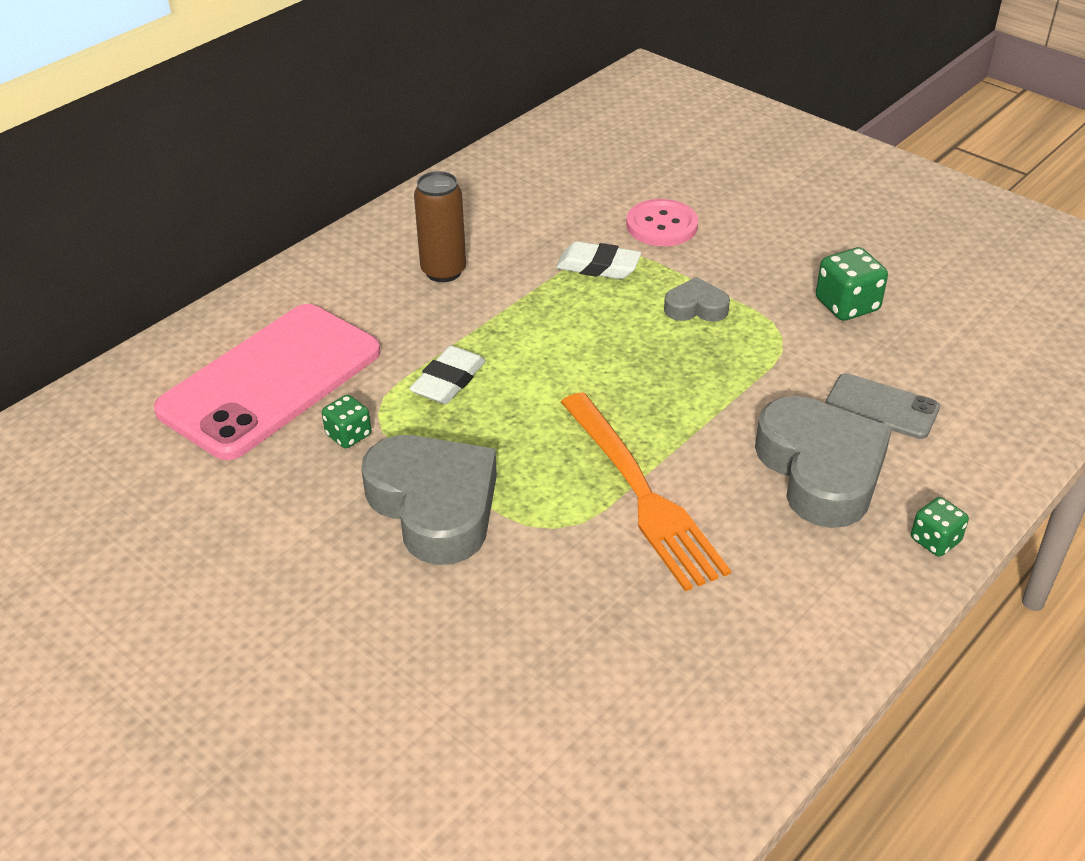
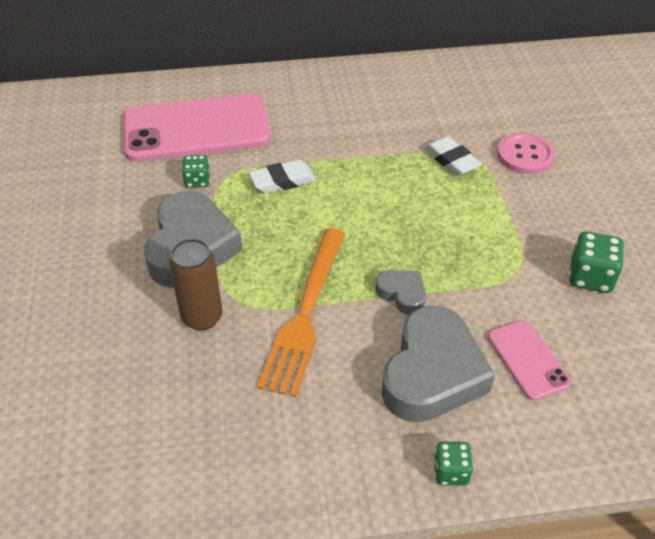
camera: 40 degrees right, 5 degrees up
brown can [414,171,466,282] -> brown can moved to [169,239,223,331]
grey heart [664,277,730,322] -> grey heart moved to [376,270,426,315]
grey phone [825,373,940,439] -> pink phone [488,320,571,401]

